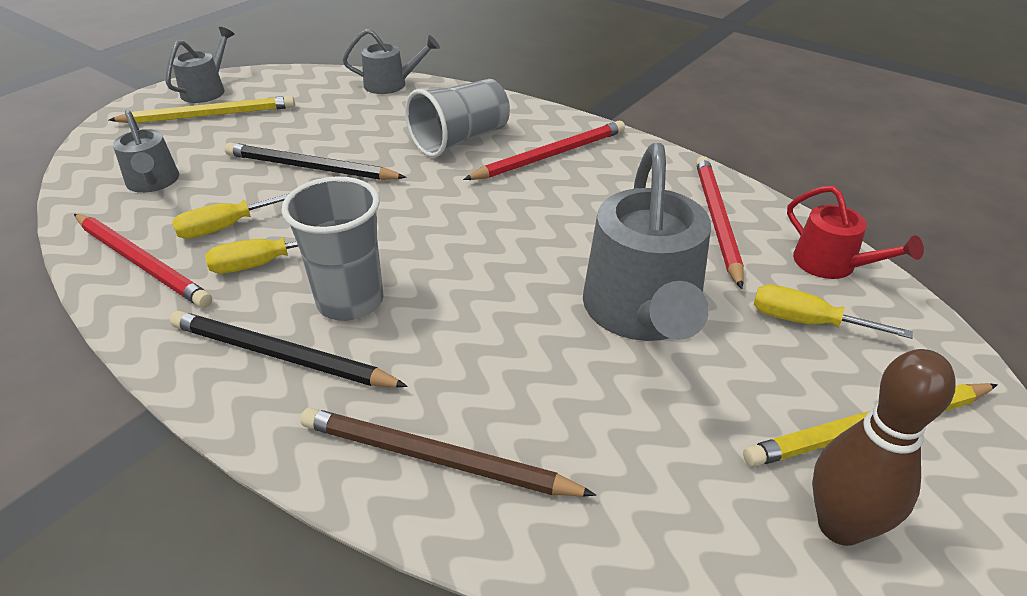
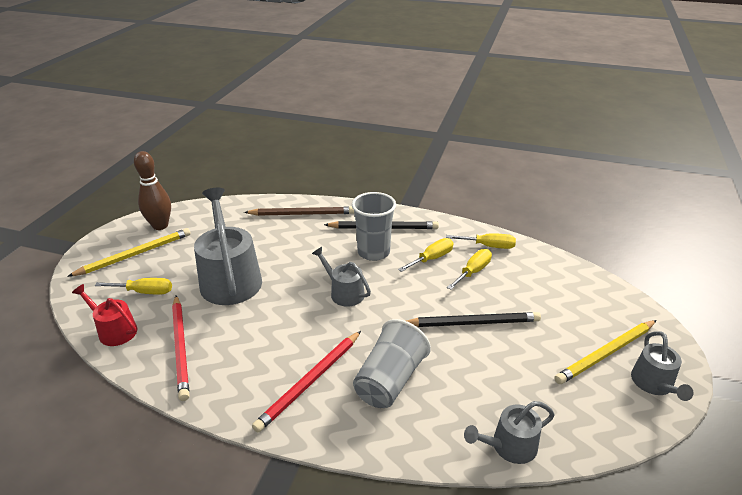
camera: 160 degrees right, 5 degrees down
red pencil [74,214,212,308] -> yellow screwdriver [446,233,516,249]
grey watering can [113,110,179,193] -> grey watering can moved to [312,247,371,307]

